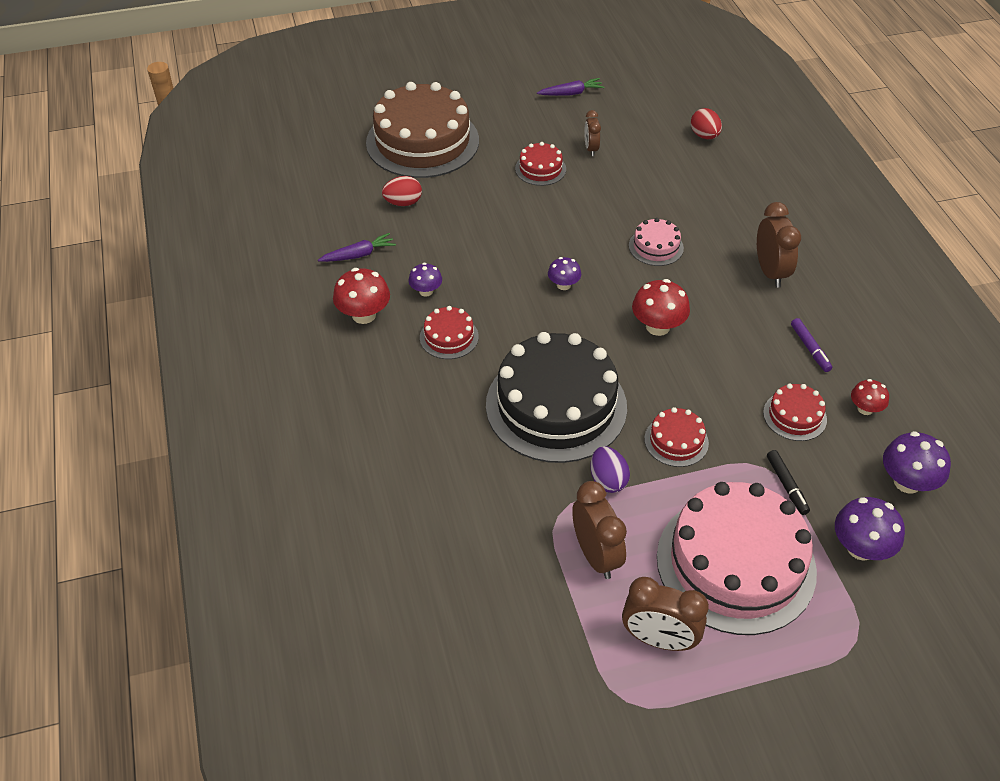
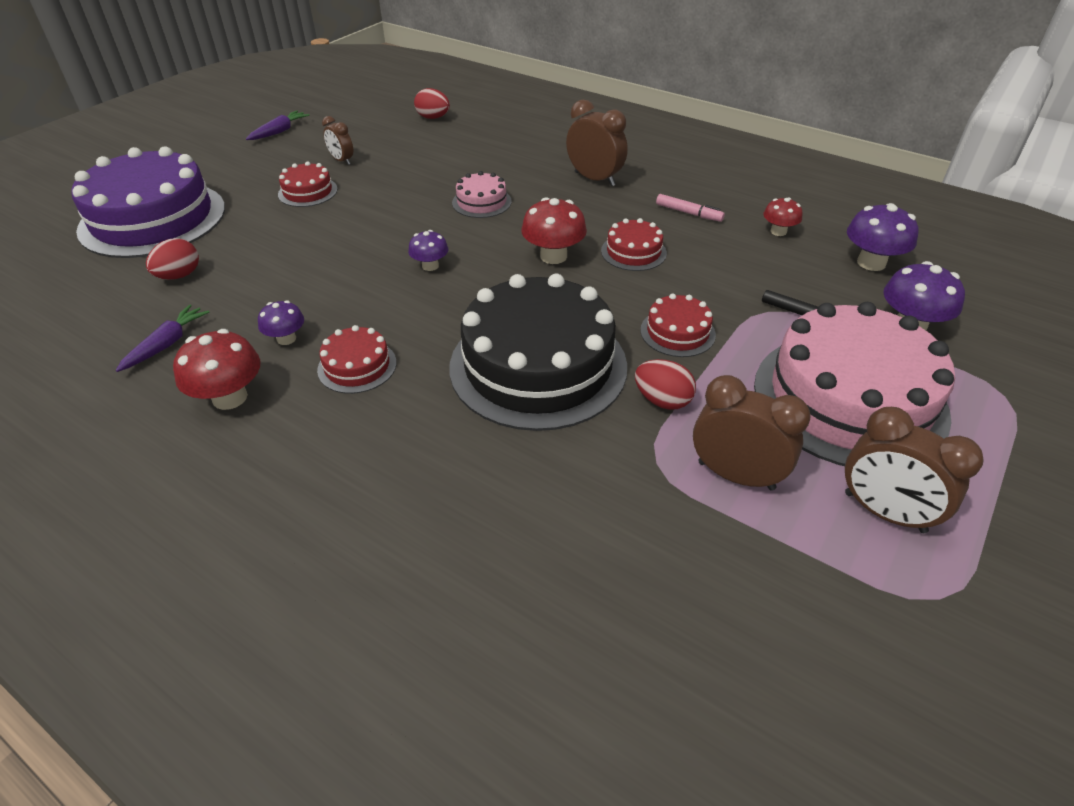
camera: 40 degrees left, 5 degrees down
brown cake [366,82,479,178] -> purple cake [71,146,225,258]
purple egg [590,446,630,493] -> red egg [635,359,696,410]
brown clock [622,577,709,651] -> brown clock turned 60 degrees clockwise [845,407,984,533]
red cake [763,383,827,441] -> red cake moved to [601,218,667,271]
purple marker [791,318,832,372] -> pink marker [656,194,725,222]

